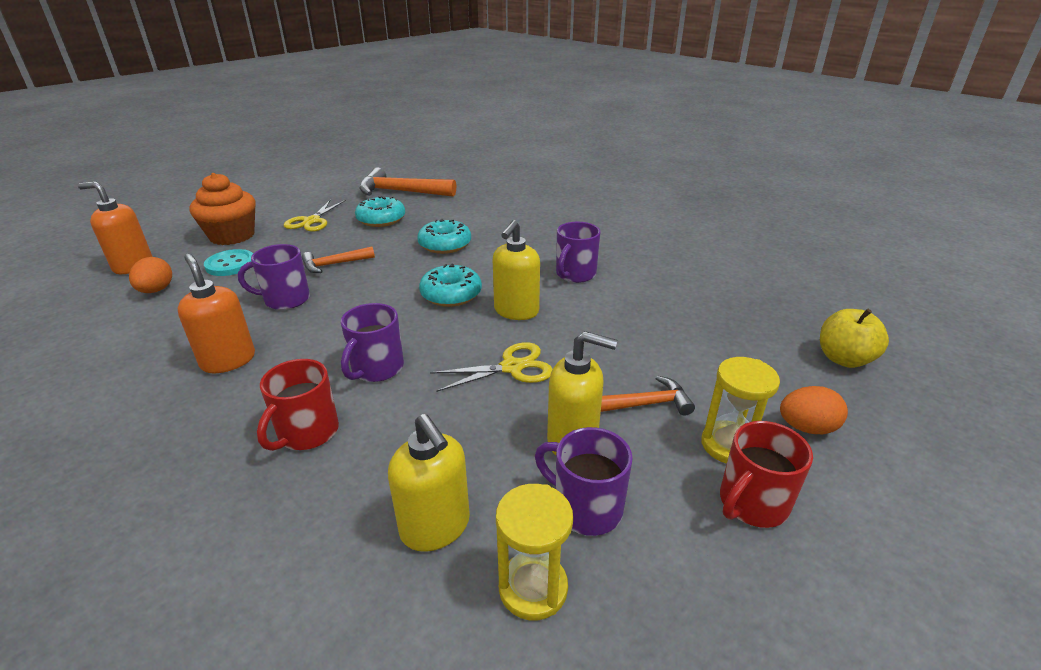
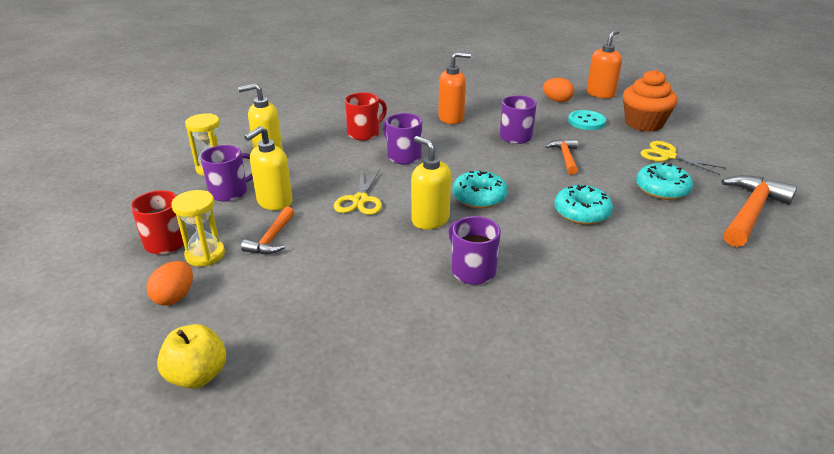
camera: 115 degrees right, 0 degrees up
red mug [257,359,339,451] -> red mug turned 90 degrees clockwise [345,92,387,141]

